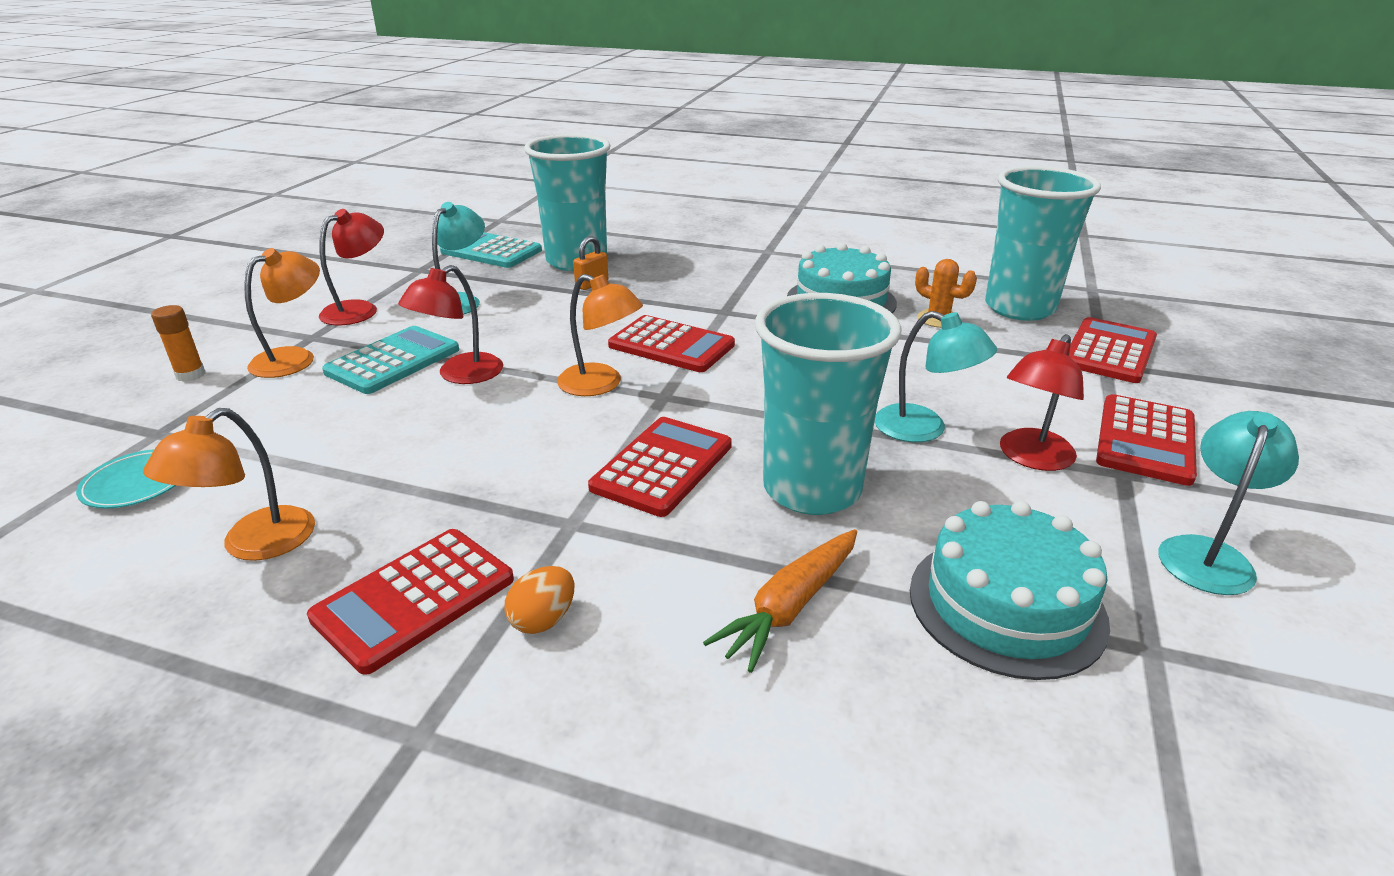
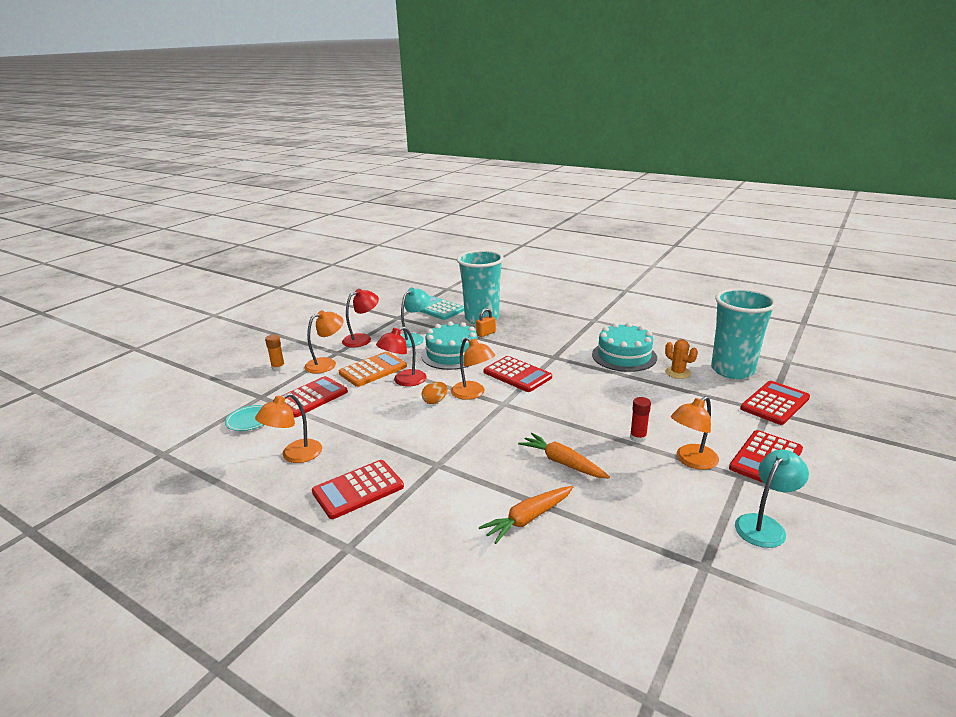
camera: 15 degrees right, 5 degrees down
turquoise calculator [322,326,459,394] -> orange calculator [339,351,407,387]
orange egg [505,566,574,634] -> orange egg moved to [422,382,448,404]
red calculator [588,417,732,517] -> red calculator moved to [273,376,348,418]
turquoise cup [755,293,901,515] -> orange carrot [518,433,610,479]
turquoise lamp [875,311,997,442] -> red glue stick [630,397,651,443]
turquoise cake [910,501,1110,680] -> turquoise cake moved to [421,321,478,370]
red lamp [1000,334,1084,471] -> orange lamp [671,396,719,470]

